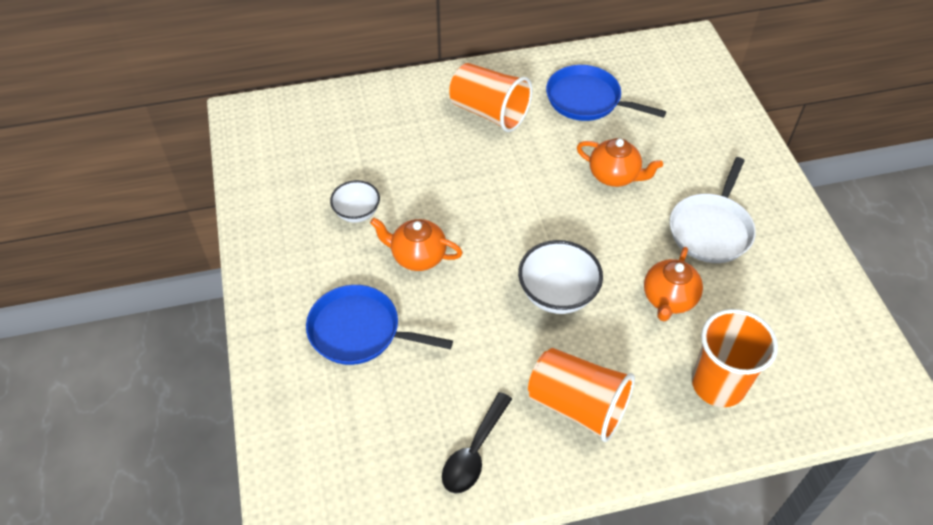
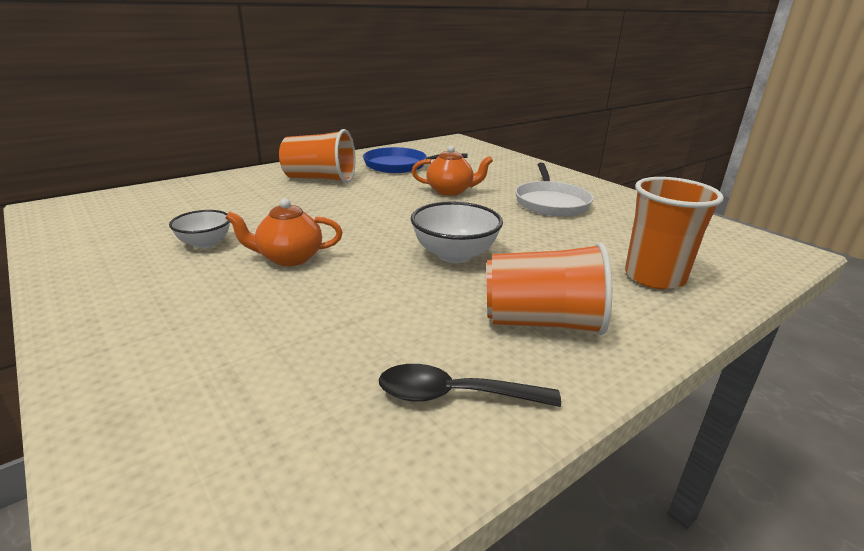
camera: 25 degrees left, 25 degrees down
blue pan [306,285,453,365] -> none
black spoon [442,392,512,494] -> black spoon turned 90 degrees clockwise [379,364,561,407]
orange teapot [644,247,703,321] -> none

